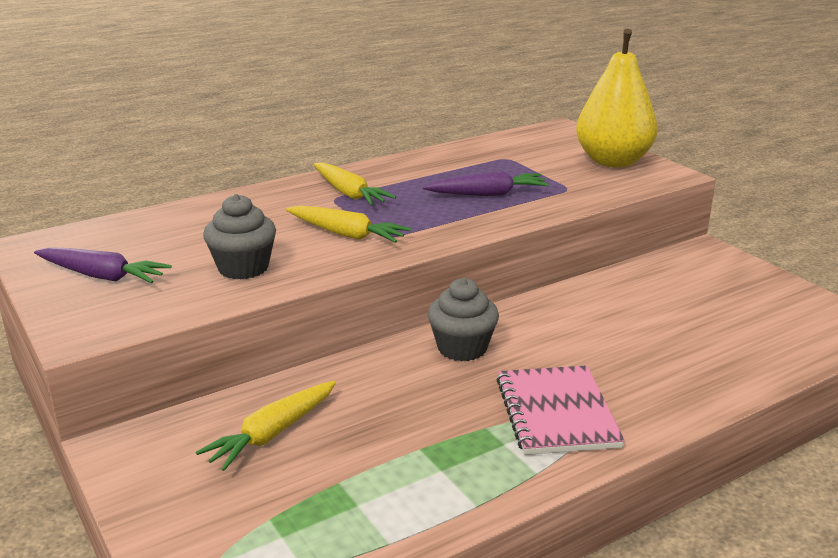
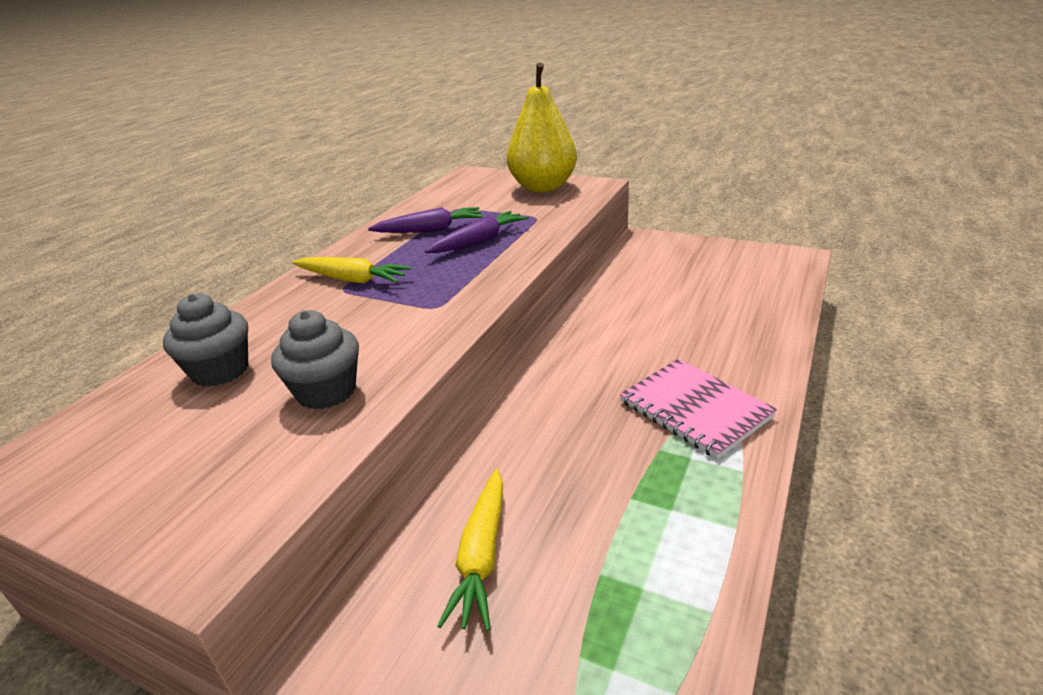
camera: 30 degrees left, 5 degrees up
purple carrot [34,247,172,283] -> purple carrot moved to [368,207,484,233]
yellow carrot [286,206,411,243] -> none
grey cupcake [428,278,499,362] -> grey cupcake moved to [163,294,248,387]

